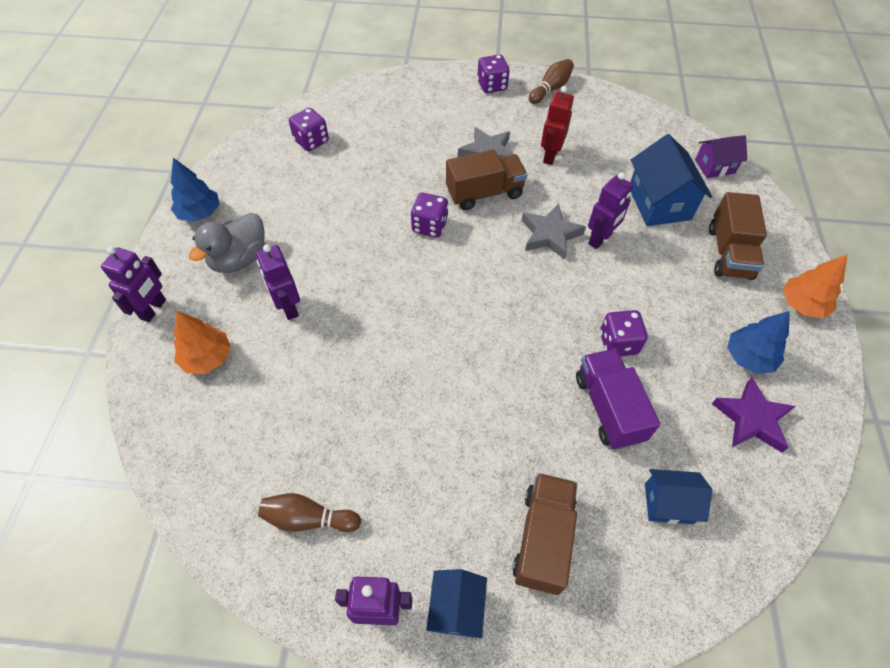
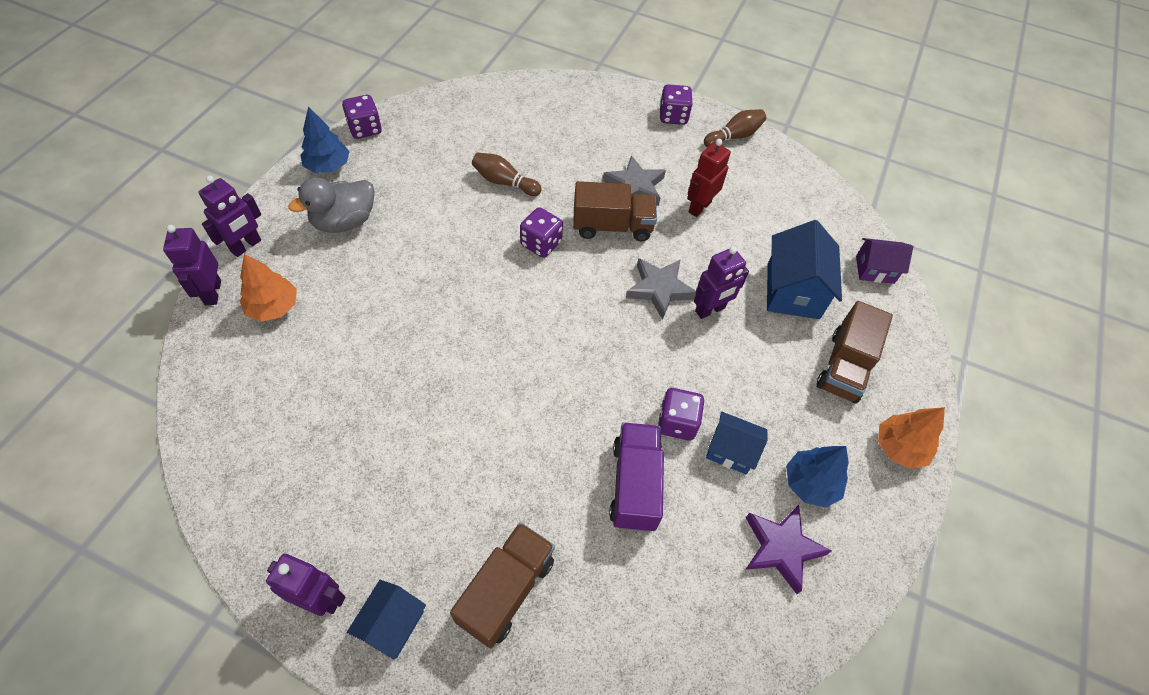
camera: 15 degrees right, 0 degrees up
purple robot [256,244,300,320] -> purple robot moved to [163,225,221,305]
brown bowling pin [258,493,361,532] -> brown bowling pin moved to [472,153,542,196]
purple dice [289,108,329,151] -> purple dice moved to [342,95,382,139]
blue house [645,469,713,524] -> blue house moved to [706,412,768,474]

